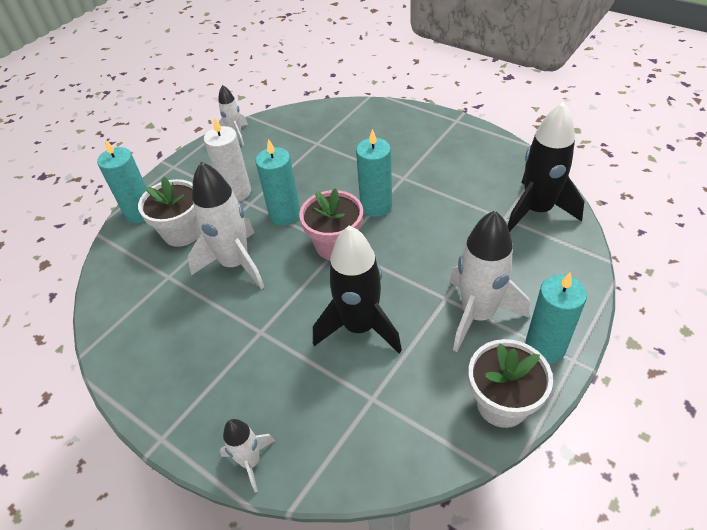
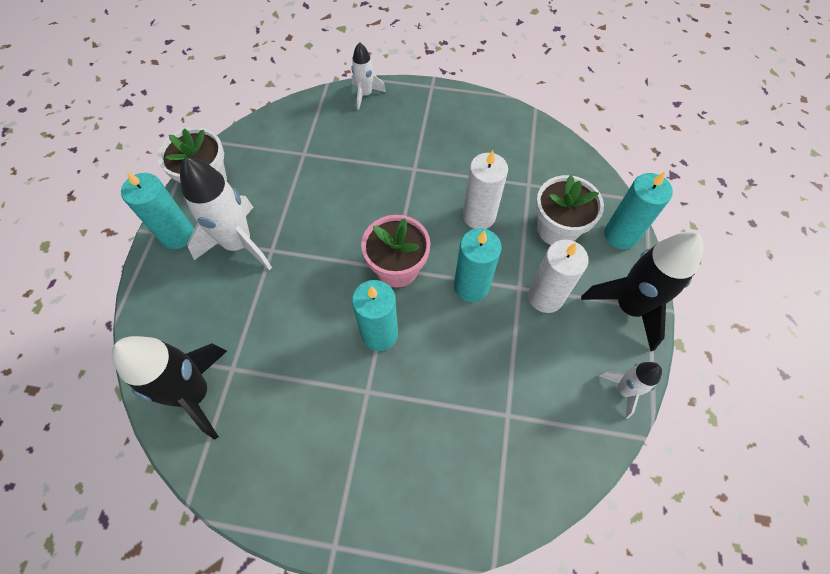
camera: 150 degrees right, 15 degrees up
white rocket [188,162,264,289] -> white candle [463,150,508,229]
black rocket [313,225,402,353] -> black rocket moved to [581,232,704,351]

